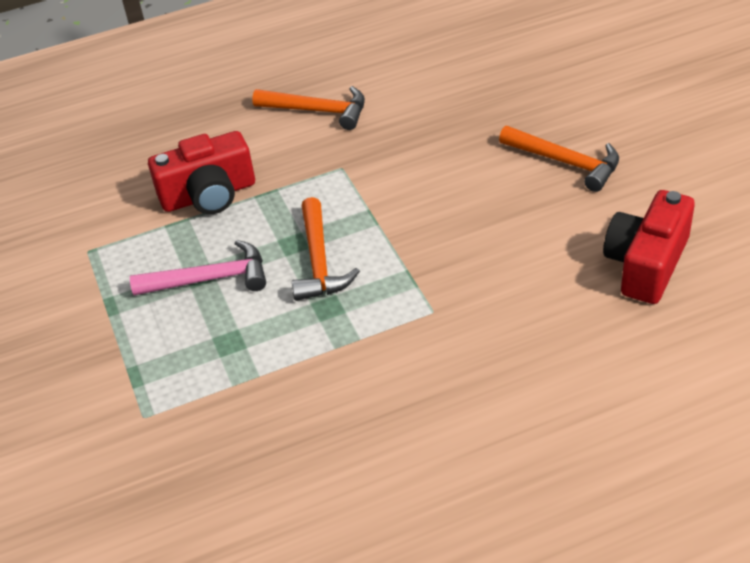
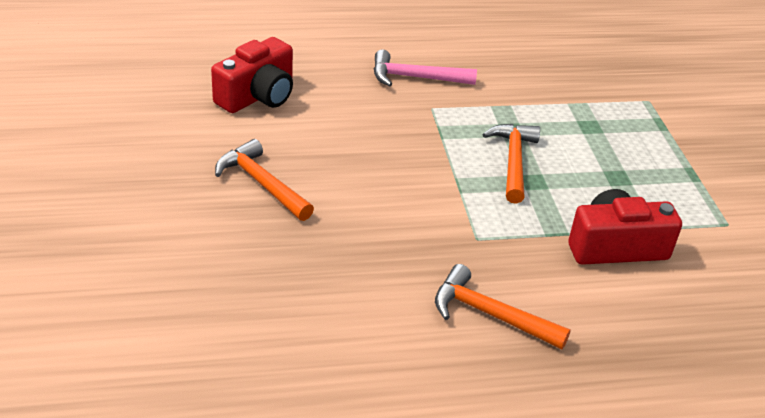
camera: 175 degrees left, 5 degrees down
pink hammer [130,240,266,296] -> pink hammer moved to [374,50,477,86]

